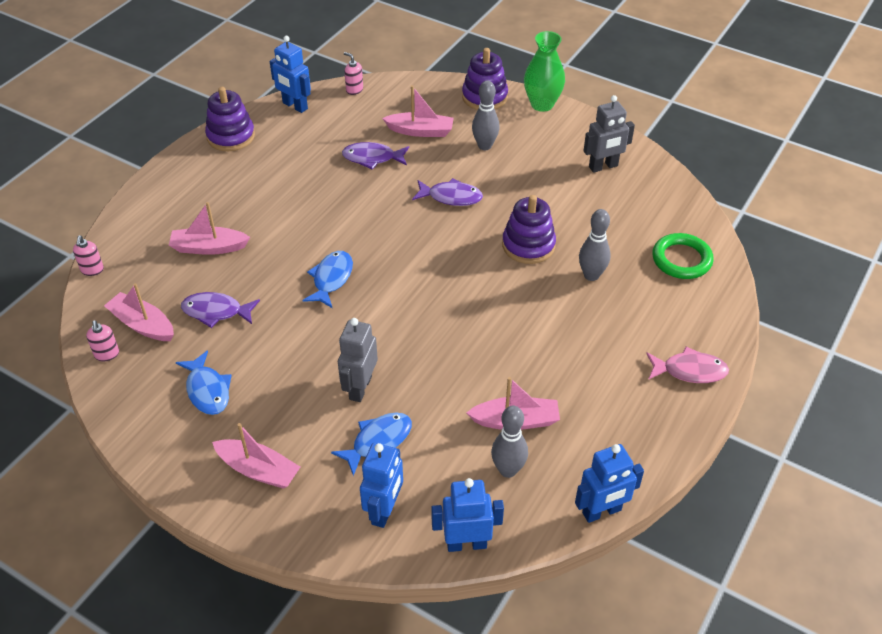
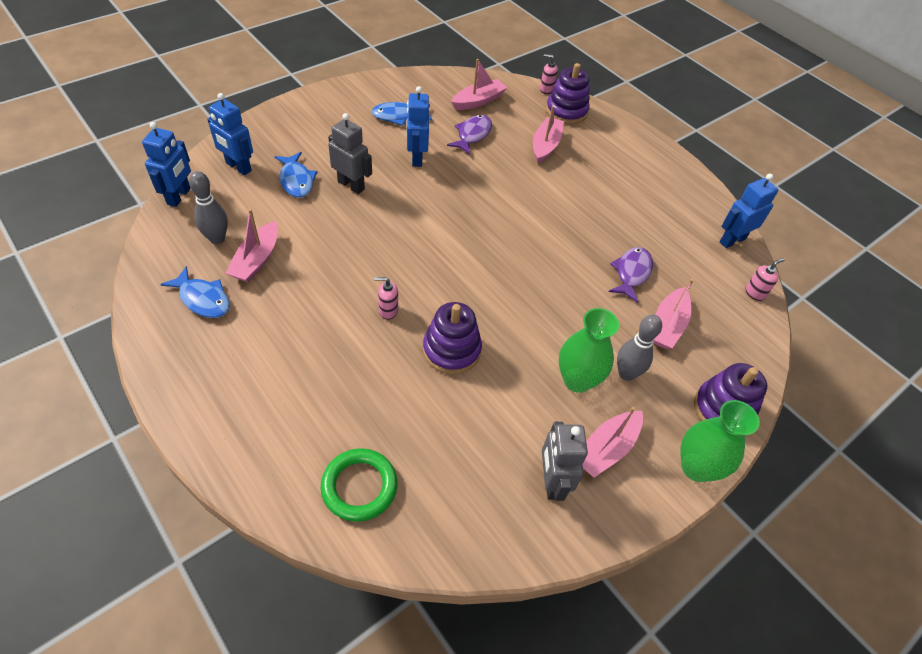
camera: 105 degrees right, 5 degrees up
pink soap dispenser [86,320,119,361] -> pink soap dispenser moved to [374,277,398,320]
purple stacking toy [205,87,255,151] -> purple stacking toy moved to [546,63,590,124]
pink boat [212,423,300,489] -> pink boat moved to [582,407,643,478]
blue fish [302,251,353,308] -> blue fish moved to [160,266,230,318]
purple fish [412,178,483,206] -> none
blue robot [575,444,644,523] -> blue robot moved to [406,86,429,167]
grey bowling pin [579,209,611,281] -> none
pink fish [646,347,729,383] -> none
none -> green vase [559,308,619,393]

